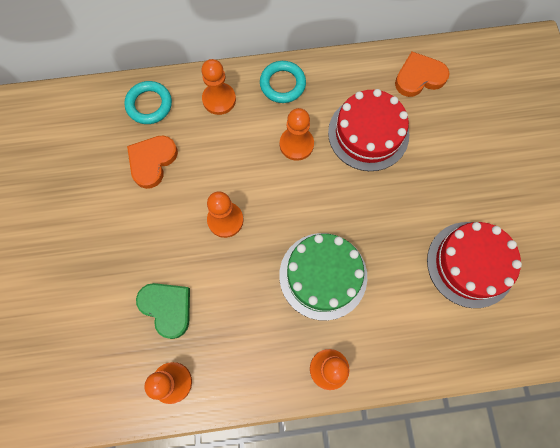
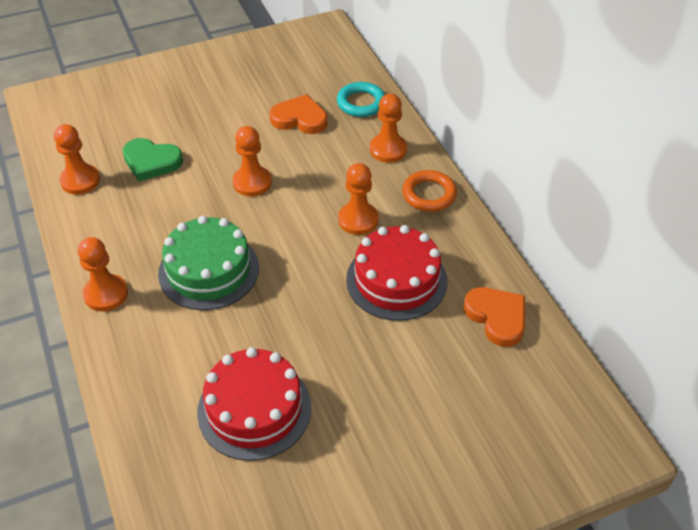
camera: 75 degrees right, 25 degrees down
green heart [136,283,190,339] -> green heart turned 75 degrees clockwise [123,138,183,181]
turquoise ring [260,61,306,103] -> orange ring [402,170,457,212]

